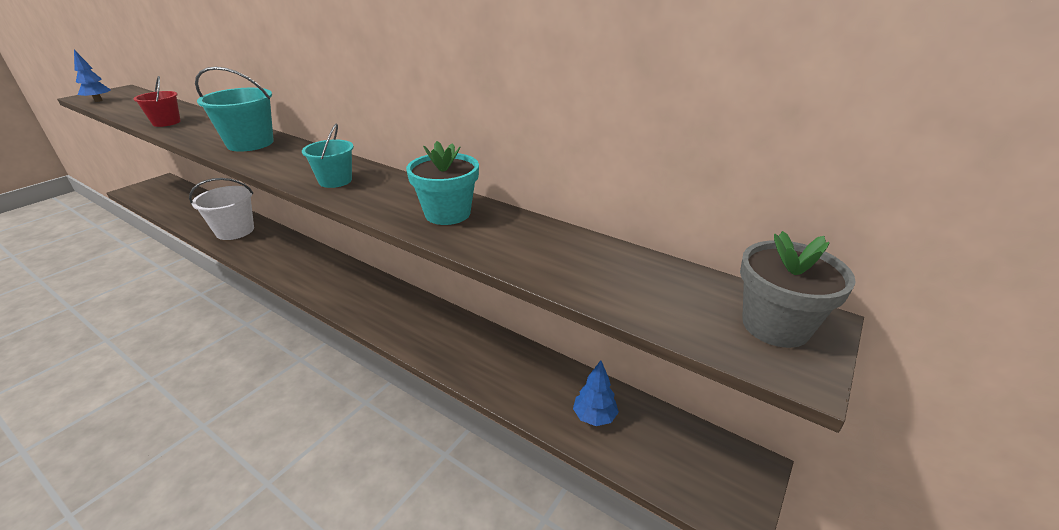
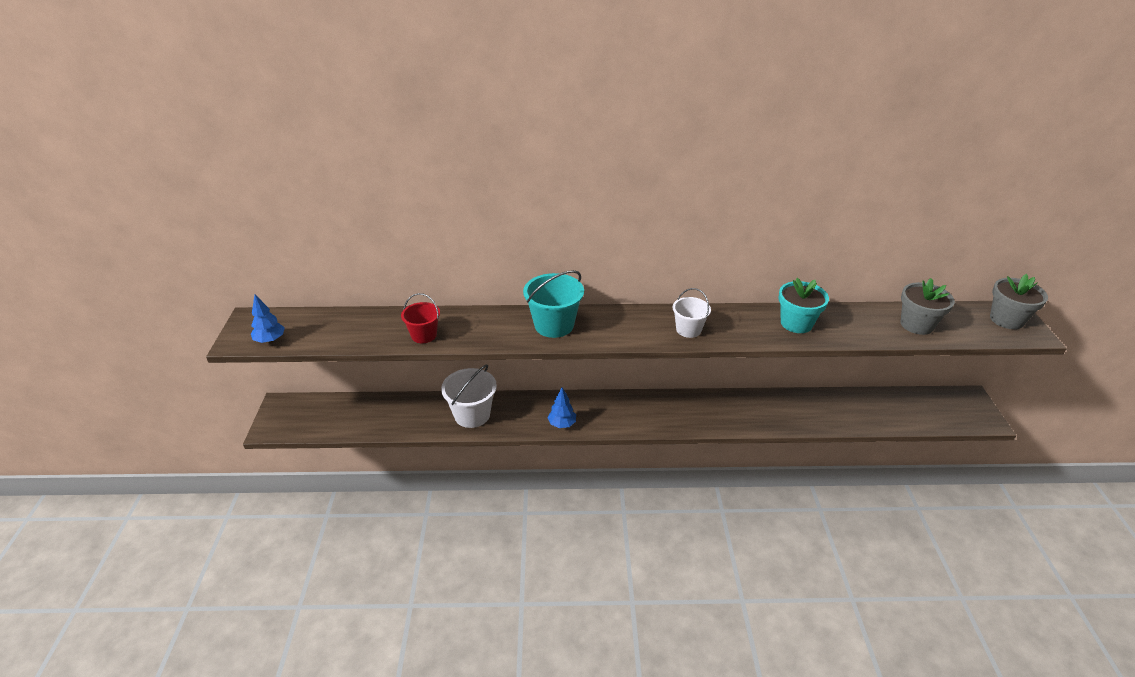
camera: 35 degrees left, 5 degrees up
turquoise bucket [302,124,354,188] -> white bucket [672,288,711,338]
blue tree [573,360,619,426] -> blue tree moved to [547,387,576,428]
none -> grey flower pot [901,278,955,335]

